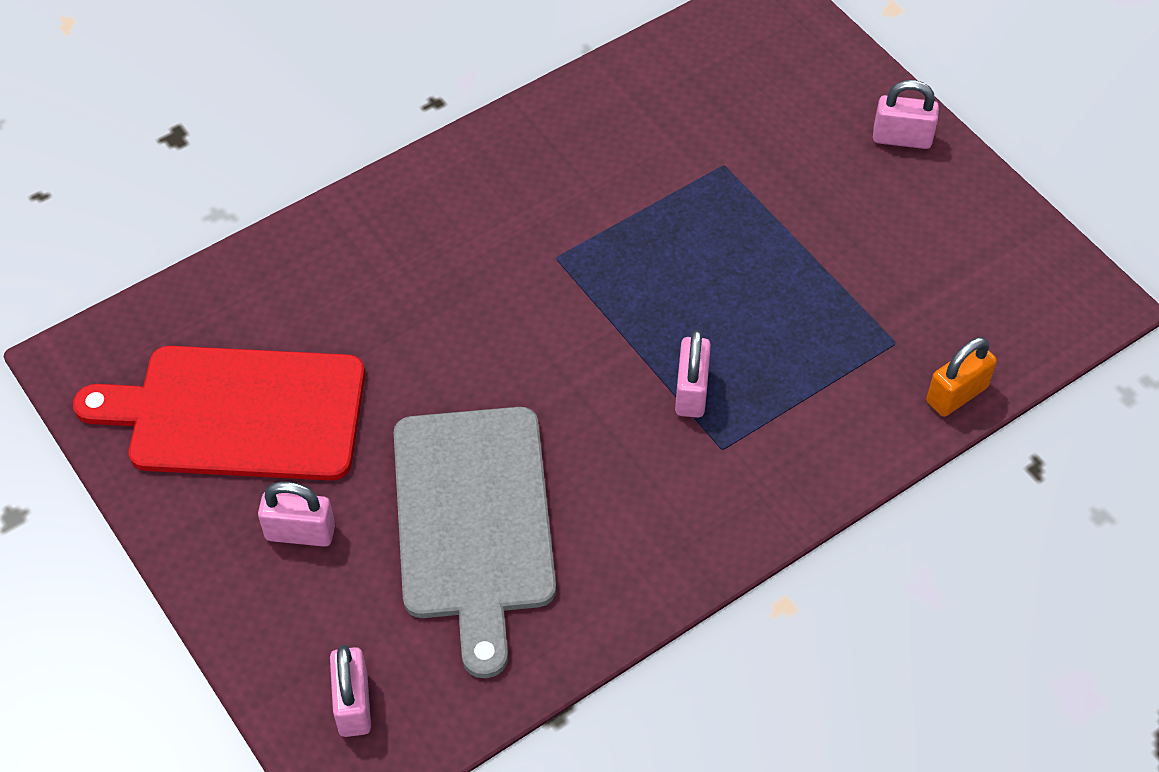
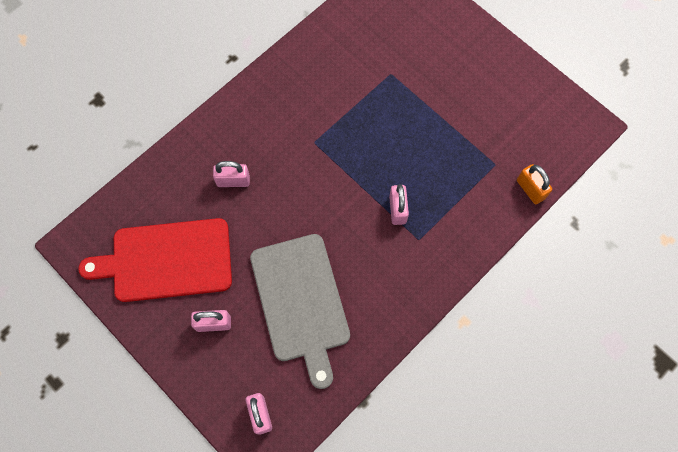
camera: 10 degrees left, 15 degrees up
pink padlock [873,80,939,149] -> pink padlock moved to [213,161,250,187]
orange padlock [926,337,997,417] -> orange padlock turned 75 degrees counterclockwise [517,164,552,204]

